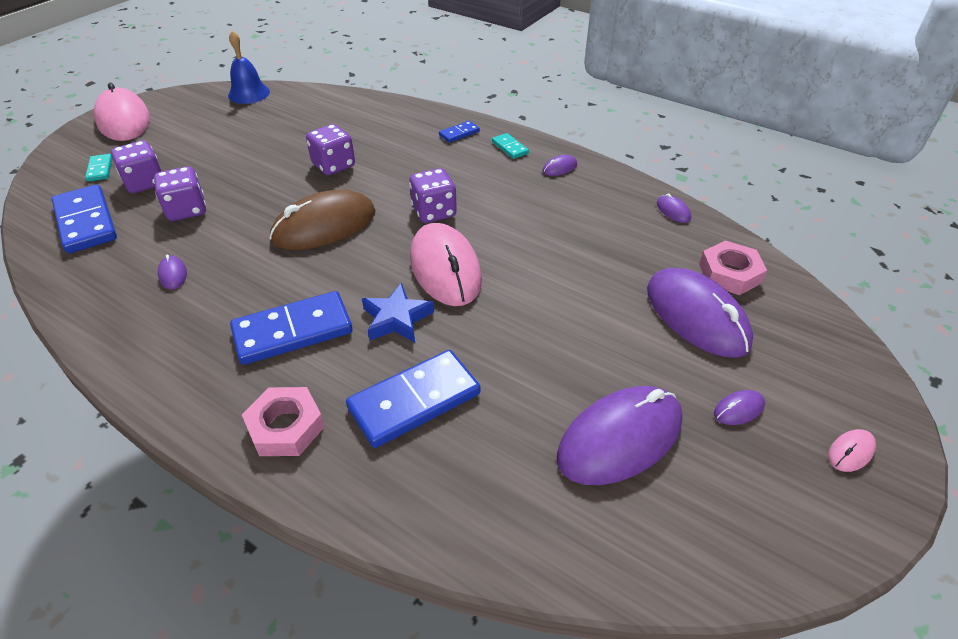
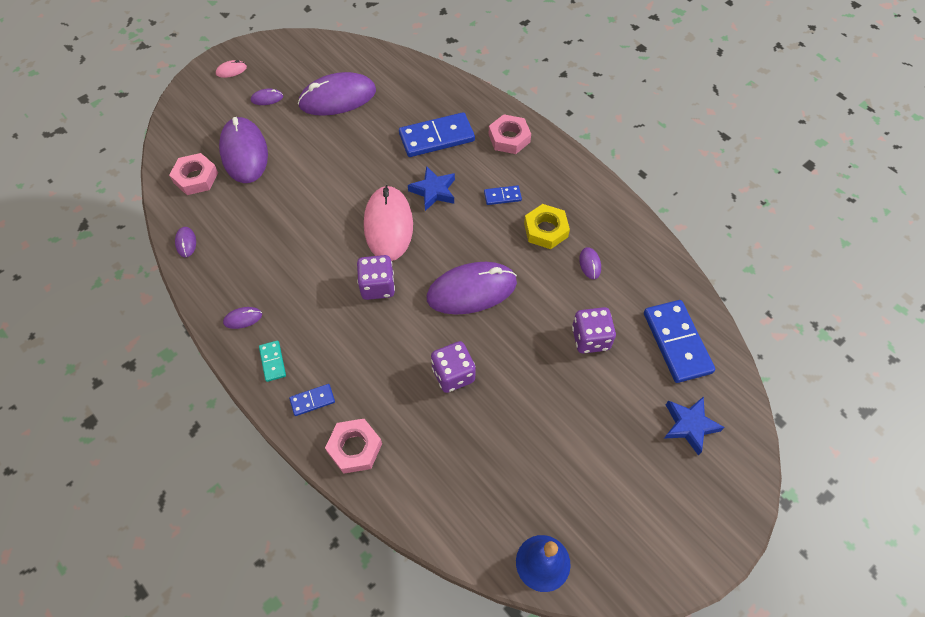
camera: 165 degrees left, 15 degrees up
turquoise domino [85,154,112,182] -> blue star [664,396,725,456]
pink mouse [94,83,150,141] -> none
purple dice [111,141,162,193] -> none
blue domino [230,291,353,365] -> blue domino [484,185,522,205], size x0.48
brown mouse [269,190,376,250] -> purple mouse [426,262,517,314]
none -> pink nut [325,419,382,474]
none -> yellow nut [524,204,570,249]

